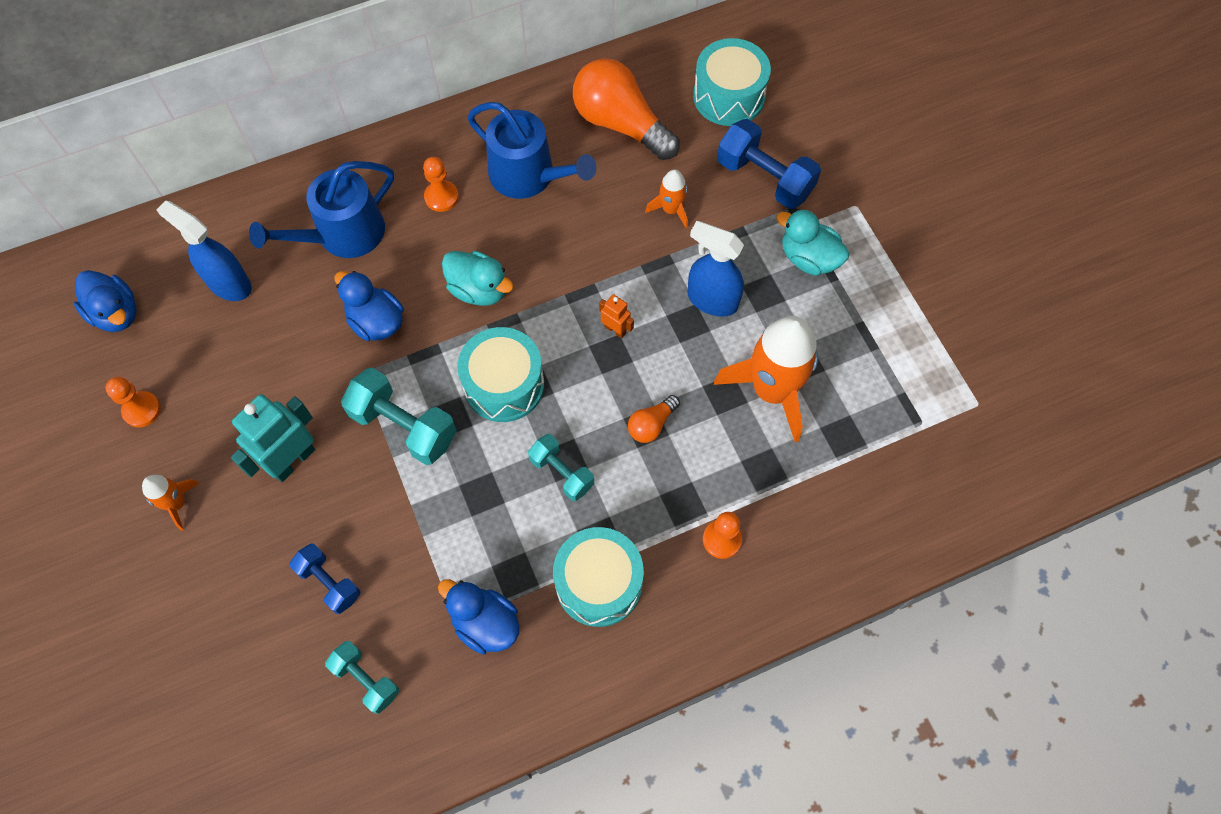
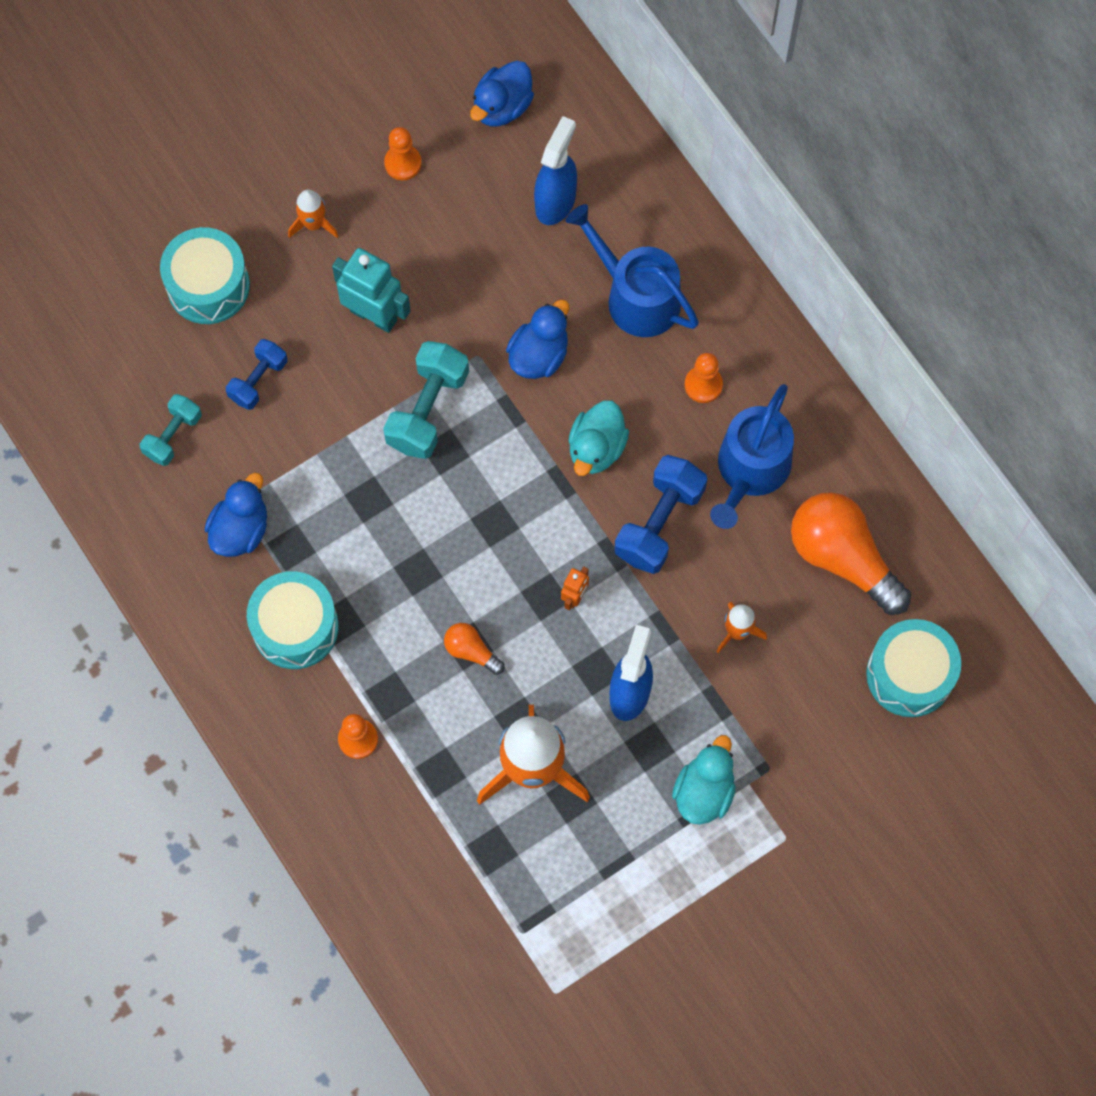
camera: 80 degrees right, 5 degrees up
turquoise drum [457,327,544,422] -> turquoise drum moved to [160,227,250,324]
turquoise dumbbell [528,434,594,501] -> none
orange light bulb [573,58,680,160] -> orange light bulb turned 75 degrees counterclockwise [791,492,911,615]
blue dumbbell [717,119,821,209] -> blue dumbbell moved to [614,455,707,574]

